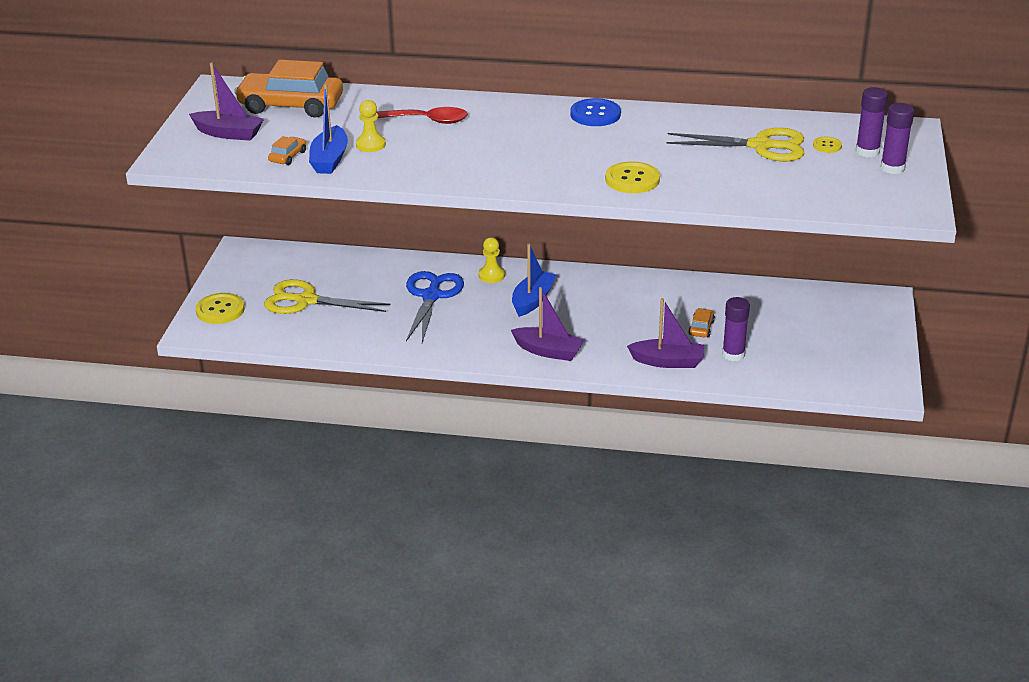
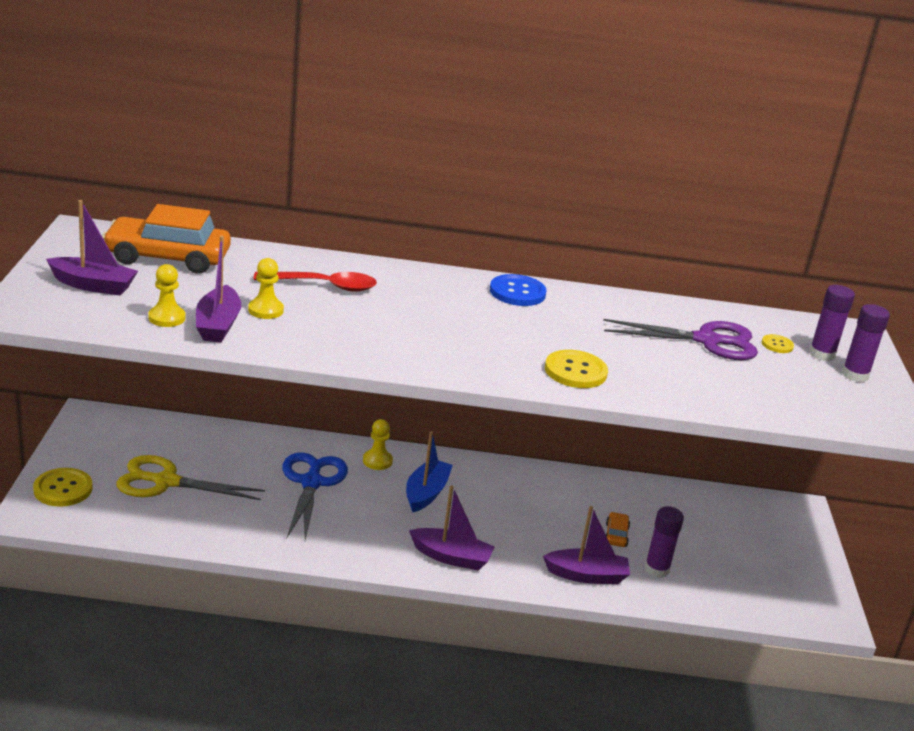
camera: 10 degrees left, 5 degrees down
orange car [268,136,306,165] -> yellow pawn [148,264,185,327]
blue boat [309,84,348,174] -> purple boat [196,235,241,342]
yellow scissors [666,128,805,161] -> purple scissors [603,319,758,360]

